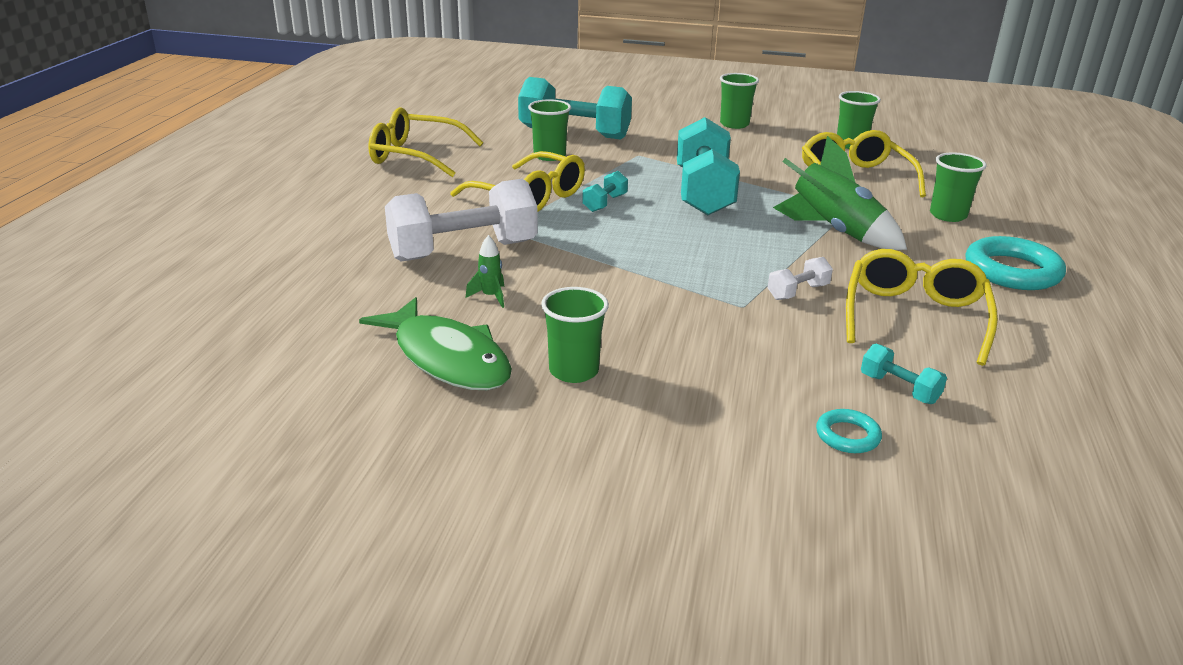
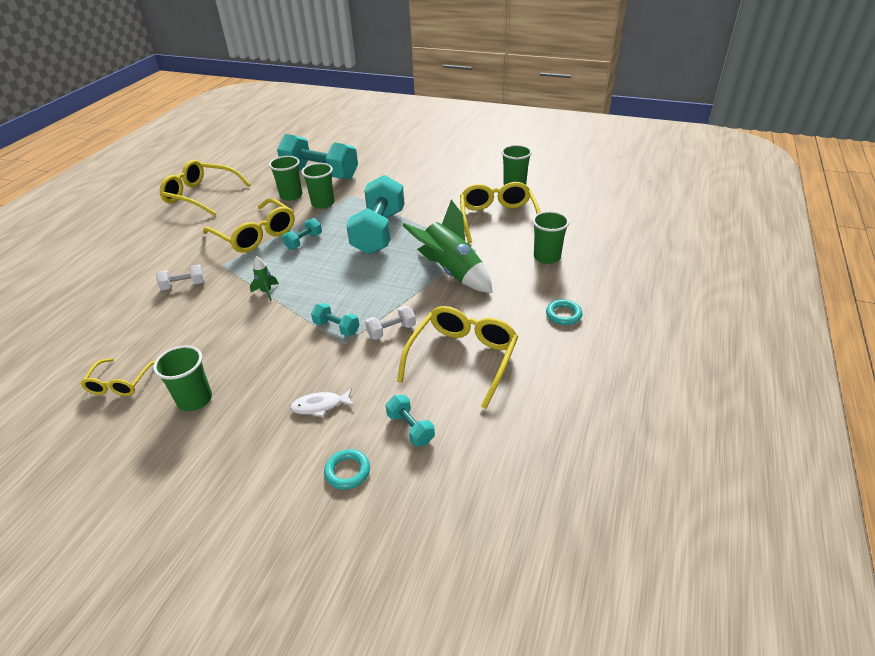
camera: 10 degrees right, 10 degrees up
green fish [359,297,512,390] -> yellow glasses [80,358,156,396]
white dumbbell [385,179,538,262] -> white dumbbell [156,265,205,290], size x0.44
green rocket [466,235,504,308] -> green rocket moved to [250,256,279,301]
green cup [720,73,759,129] -> green cup moved to [301,163,334,209]
turquoise ring [965,236,1066,290] -> turquoise ring [546,299,582,325], size x0.51
none -> white fish [290,389,354,417]
none -> turquoise dumbbell [311,303,359,336]

